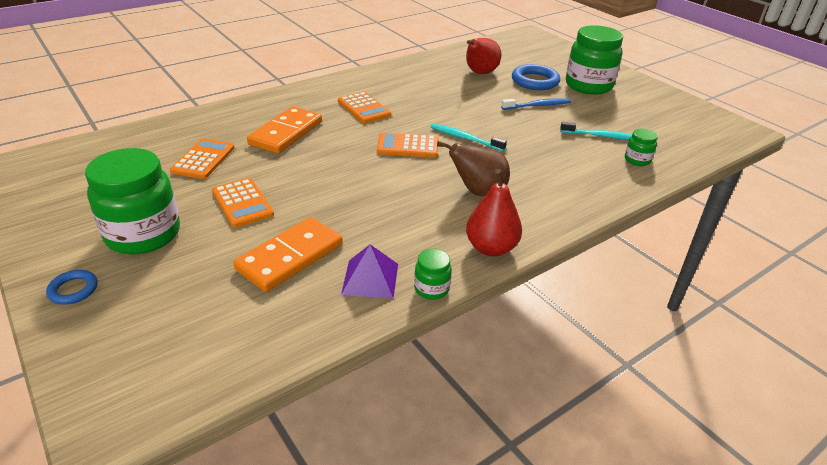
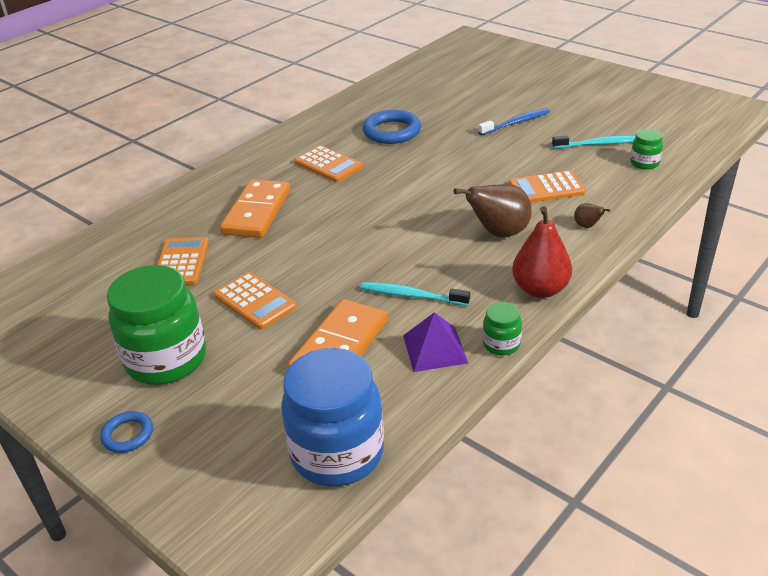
camera: 10 degrees left, 0 degrees up
orange calculator [377,133,439,158] -> orange calculator moved to [509,170,586,203]
turquoise toothbrush [431,124,507,151] -> turquoise toothbrush moved to [361,282,470,306]
red pear [466,38,501,74] -> none
blue ring [512,64,560,90] -> blue ring moved to [362,110,421,144]
green jar [566,25,623,95] -> none
none -> blue jar [281,348,384,486]
none -> brown pear [574,203,611,228]

